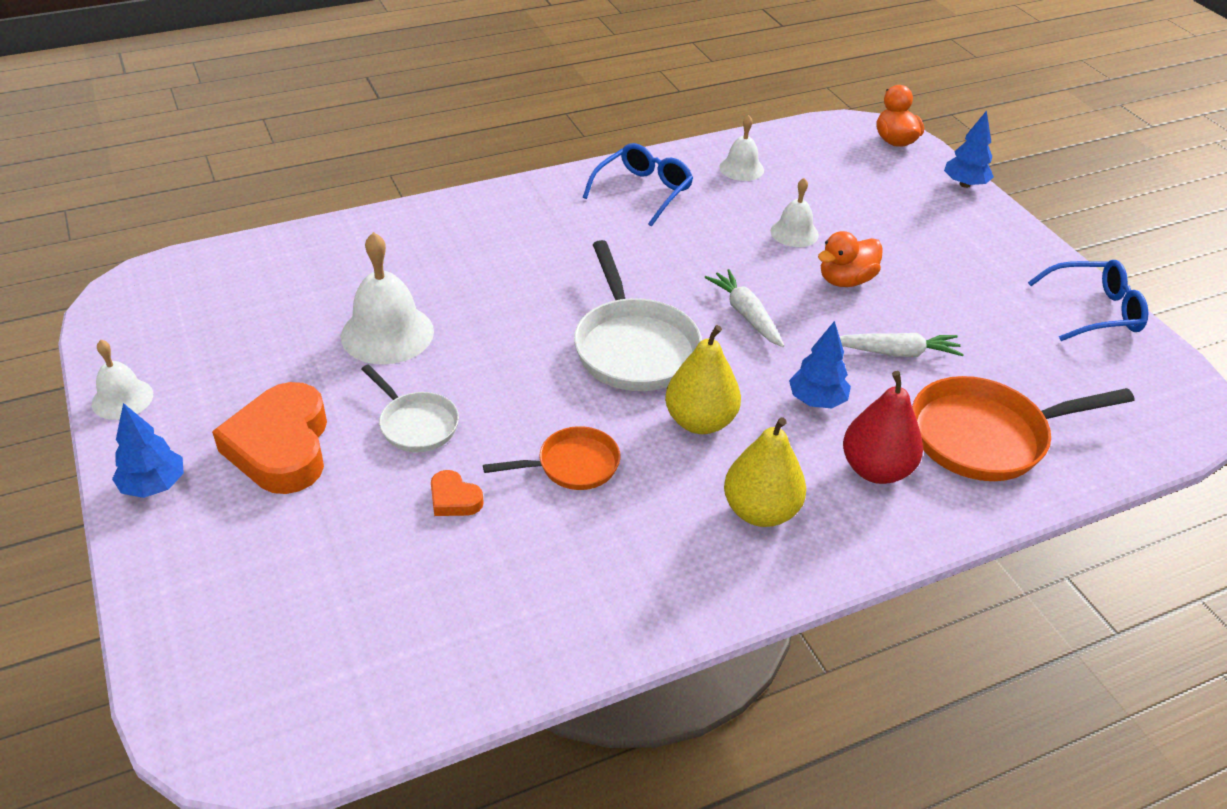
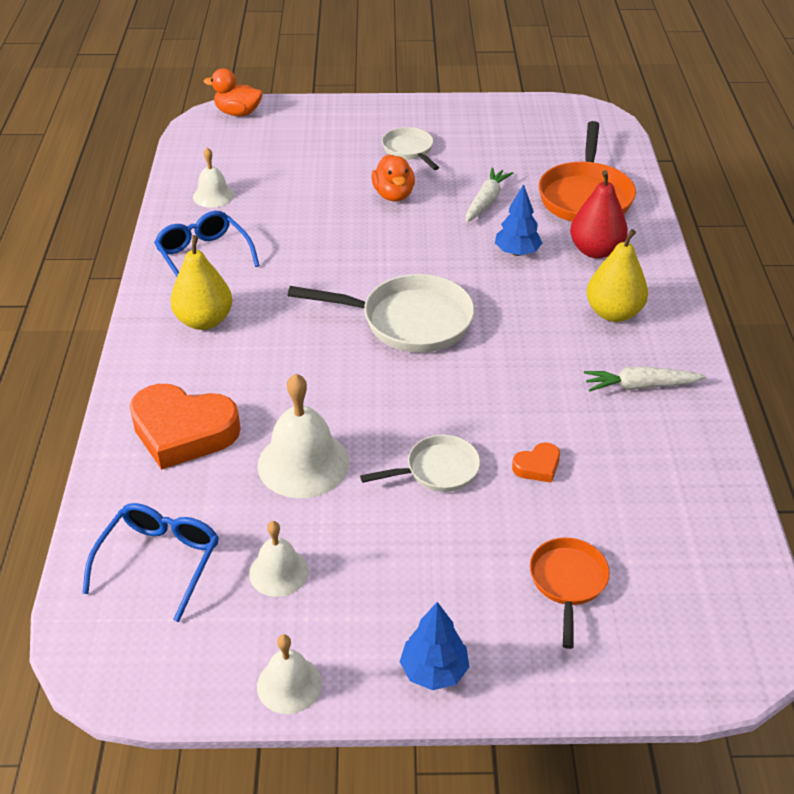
camera: 65 degrees left, 0 degrees up
orange heart [212,382,327,494] -> orange heart moved to [129,384,241,470]
orange pan [483,426,620,490] -> orange pan moved to [530,538,610,649]
yellow pear [665,325,741,434] -> yellow pear moved to [170,235,232,330]
white carrot [704,269,784,347] -> white carrot moved to [584,366,707,392]
white bell [771,178,819,247] -> white bell moved to [249,521,309,597]
blue tree [944,111,994,188] -> none
blue glasses [1028,260,1148,341] -> blue glasses moved to [82,503,219,622]
none -> white pan [382,127,439,170]

